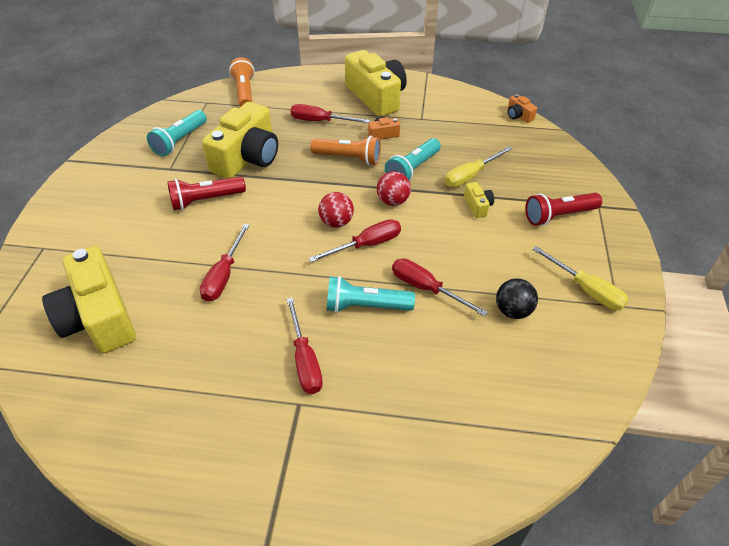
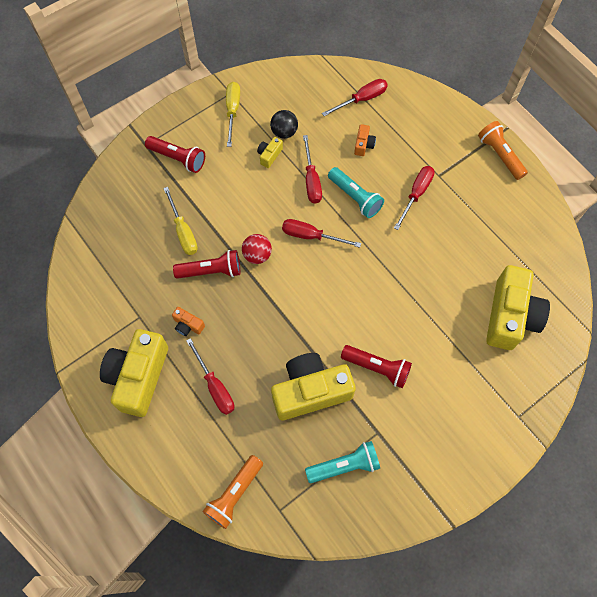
camera: 135 degrees left, 20 degrees up
red screwdriver [200,224,250,302] -> red screwdriver moved to [322,79,388,116]
orange flashlight [310,136,381,165] -> orange flashlight moved to [478,121,528,180]
red ball [318,192,354,228] -> none
turquoise flashlight [385,138,441,181] -> red flashlight [173,250,240,279]
yellow screwdriver [445,146,512,187] -> yellow screwdriver turned 60 degrees clockwise [163,187,198,255]
yellow camera [464,182,494,218] -> yellow camera moved to [257,137,283,168]
orange camera [508,94,537,123] -> orange camera moved to [354,124,376,156]

